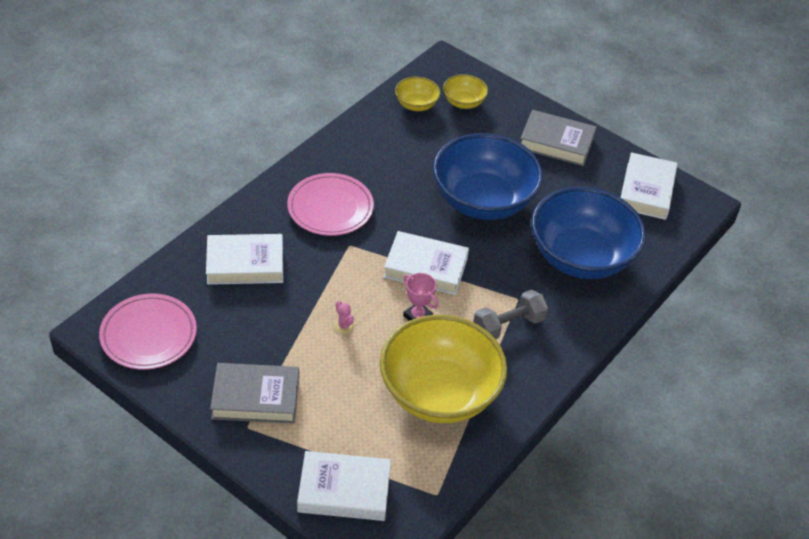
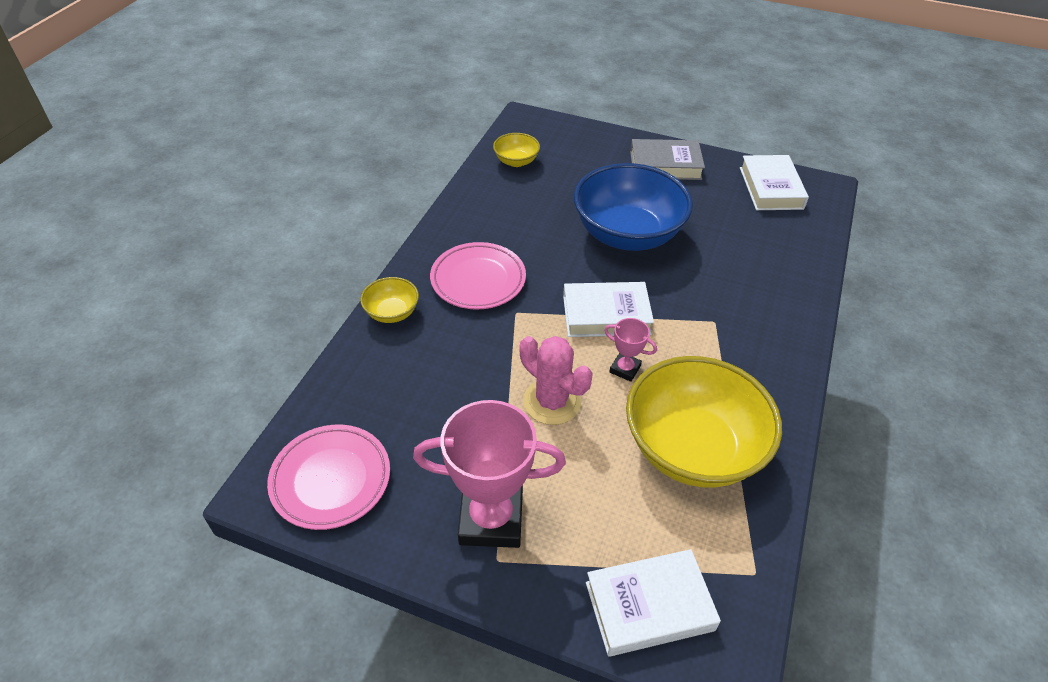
camera: 15 degrees left, 0 degrees up
white book [206,234,283,285] -> none
grey book [210,363,299,424] -> pink trophy [413,400,566,548]
pink cactus [334,301,355,334] -> pink cactus [520,336,593,425], size x2.36
yellow bowl [443,74,488,109] -> yellow bowl moved to [360,277,419,323]
grey dumbbell [473,290,548,339] -> none
blue bowl [532,187,646,279] -> none

